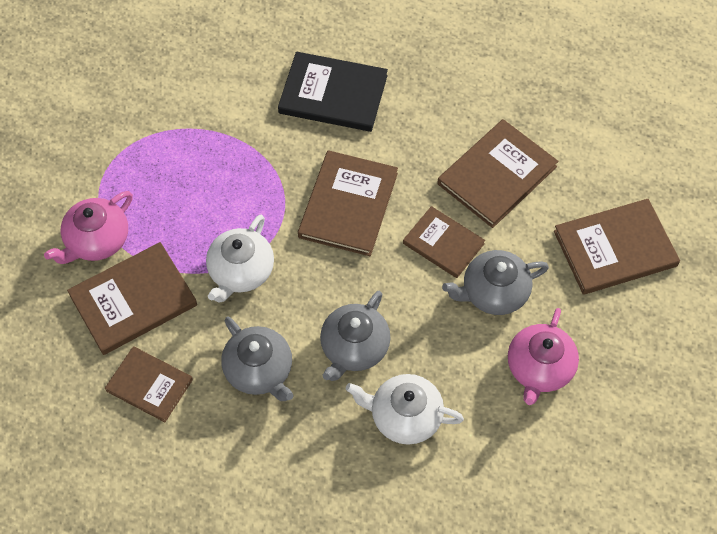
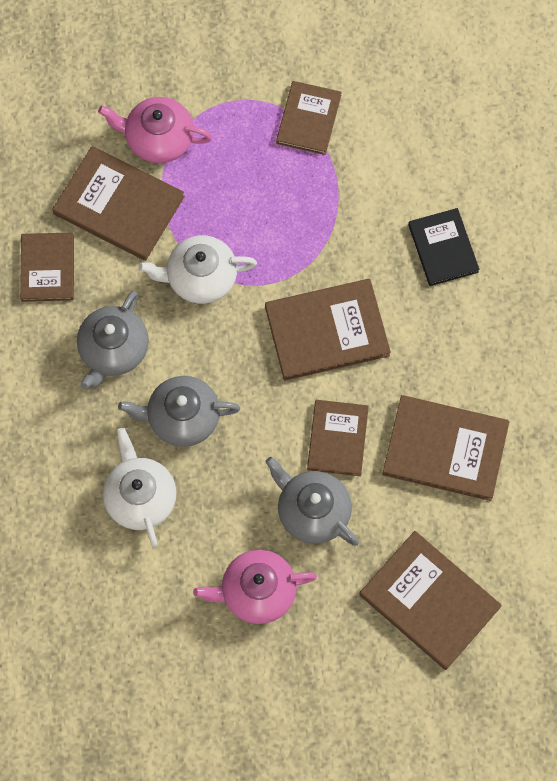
camera: 60 degrees right, 10 degrees up
black book [278,52,388,132] -> black book [408,208,480,286], size x0.65
none -> brown book [276,81,342,155]

